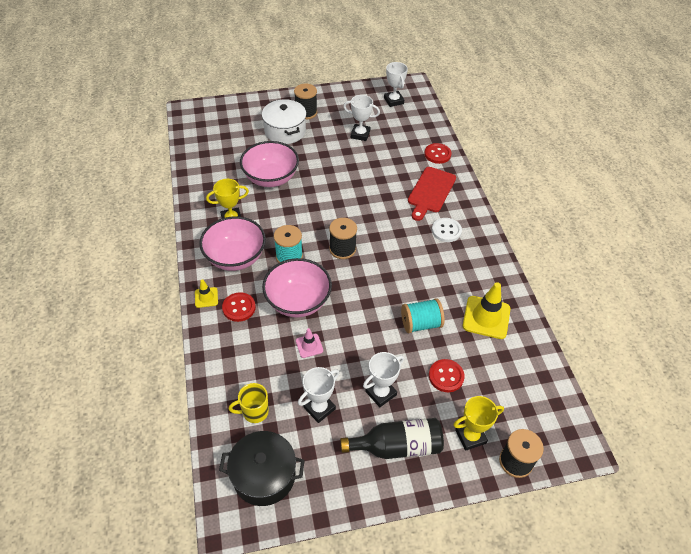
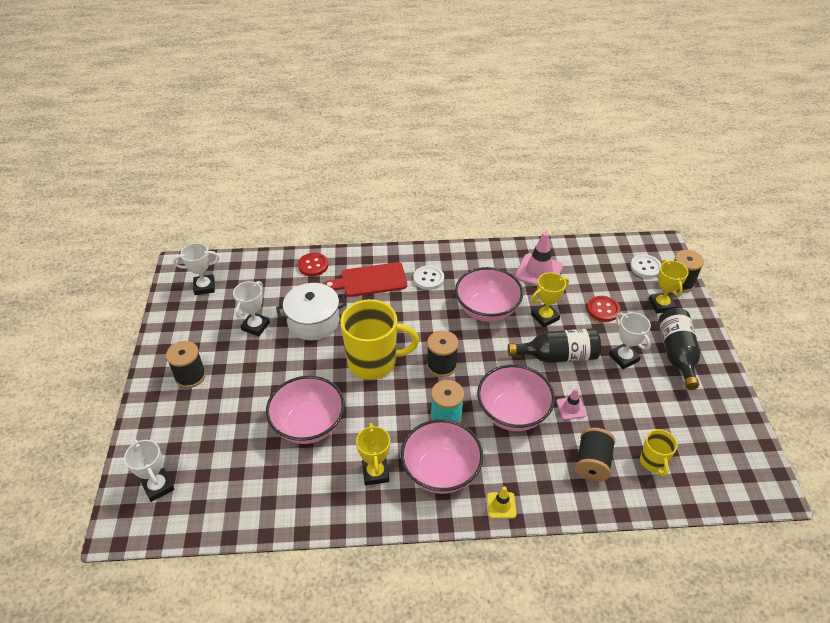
camera: 80 degrees left, 5 degrees down
black pot [219,431,305,506] -> none
red button [222,292,256,322] -> none
white pot [262,99,306,144] -> white pot moved to [276,283,347,340]
white trophy [298,367,339,423] -> white trophy moved to [124,439,175,502]
turquoise spool [401,298,445,333] -> yellow trophy [531,272,569,328]
red cutting board [408,167,456,221] -> red cutting board turned 135 degrees clockwise [323,262,407,297]
yellow traffic cone [463,282,510,339] -> pink traffic cone [515,232,563,286]
none -> yellow mug [340,299,419,380]
none -> pink bowl [455,267,523,322]
none -> black bottle [508,328,601,363]
none -> black spool [575,428,615,482]
none -> white button [630,254,661,278]

